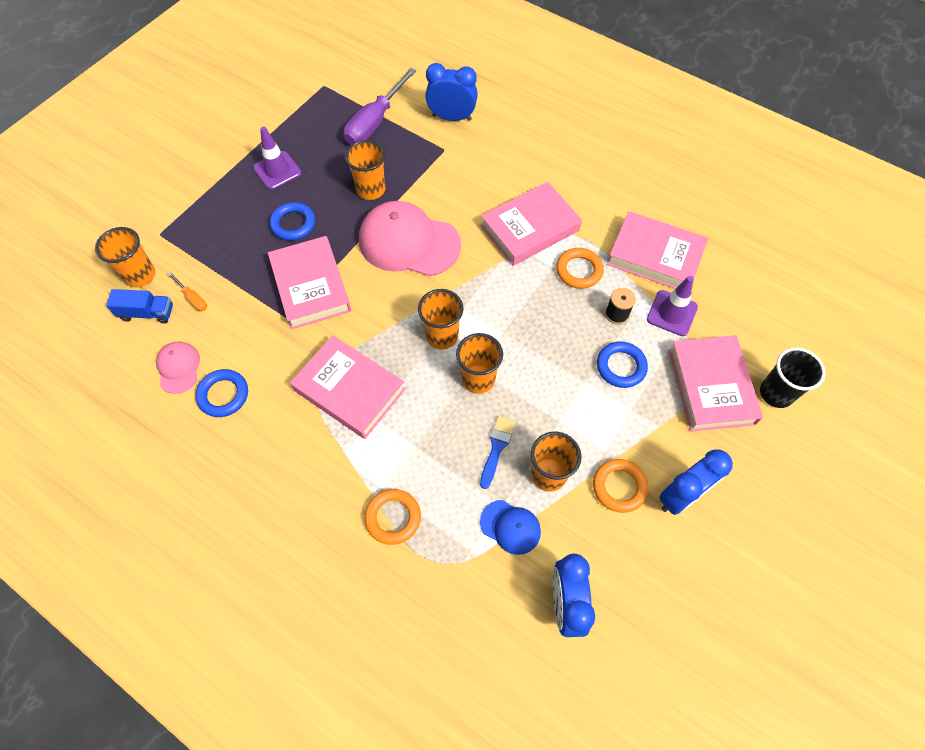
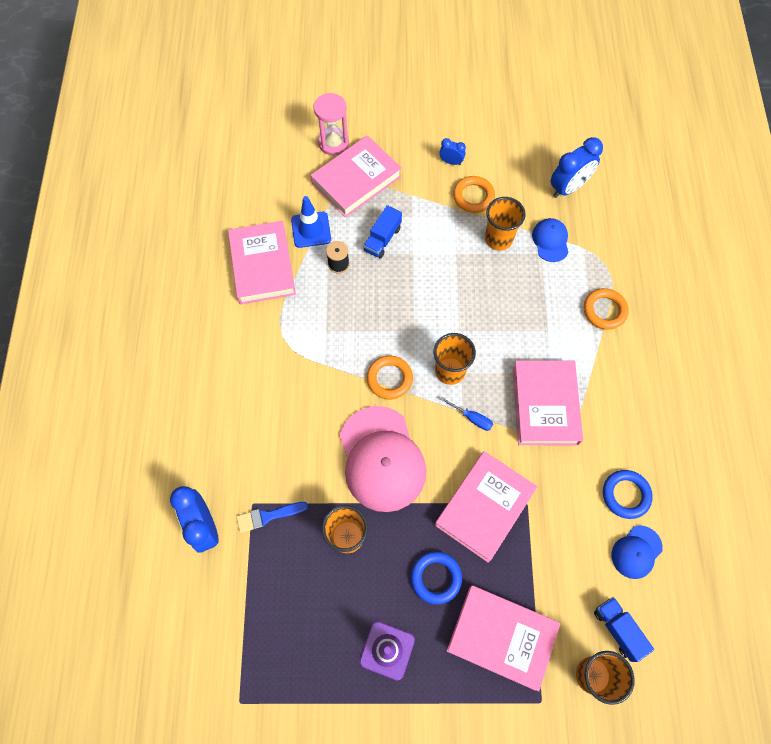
camera: 125 degrees left, 5 degrees up
pink cap [156,342,200,394] -> blue cap [612,525,663,579]
orange screwdriver [168,272,207,311] -> none
purple screwdriver [344,68,416,145] -> none
orange cup [456,333,503,394] -> none
blue brush [480,416,516,489] -> blue brush moved to [236,502,308,533]
pink book [481,182,582,266] -> pink book moved to [447,585,560,691]
orange ring [556,248,604,289] -> orange ring moved to [367,356,413,399]
blue ring [597,342,648,388] -> blue truck [363,205,402,258]
purple traffic cone [647,276,698,336] -> blue traffic cone [291,196,331,248]
blue clock [659,449,733,515] -> blue clock [440,138,466,165], size x0.51
black cup [760,347,825,408] -> pink hourglass [314,93,349,155]
none -> blue screwdriver [440,396,493,431]

